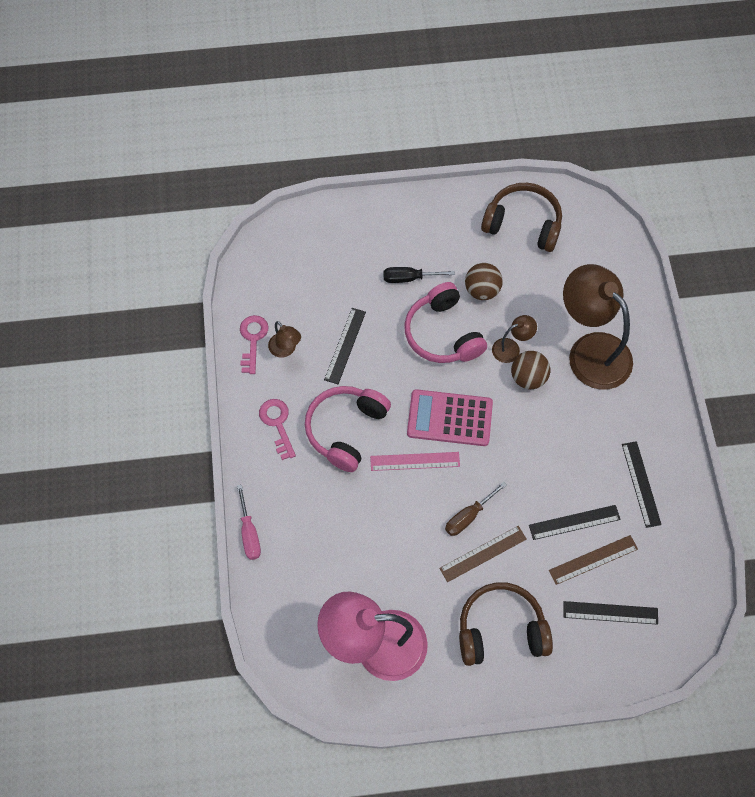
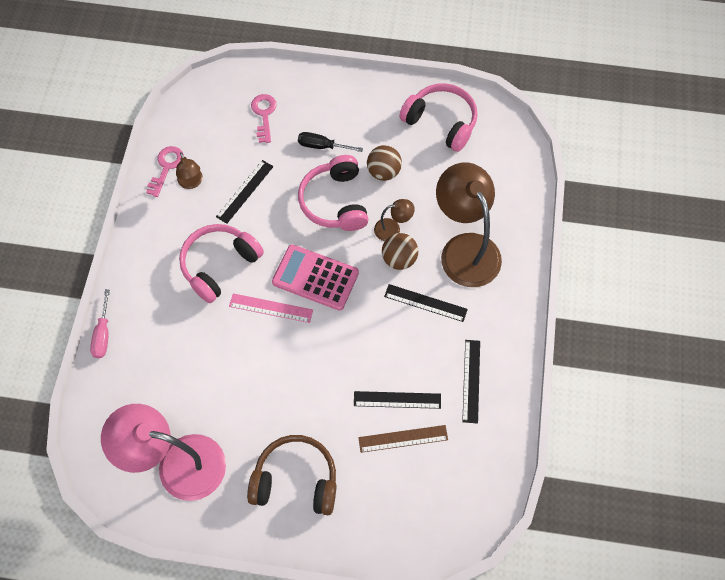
camera: 15 degrees right, 0 degrees up
pink key [259,399,296,460] -> pink key moved to [251,94,277,143]
brown ruler [439,526,527,582] -> none
brown screwdriver [445,481,507,536] -> none
brown headphones [481,183,562,252] -> pink headphones [399,83,477,152]
black ruler [563,601,658,625] -> black ruler moved to [384,284,468,322]

